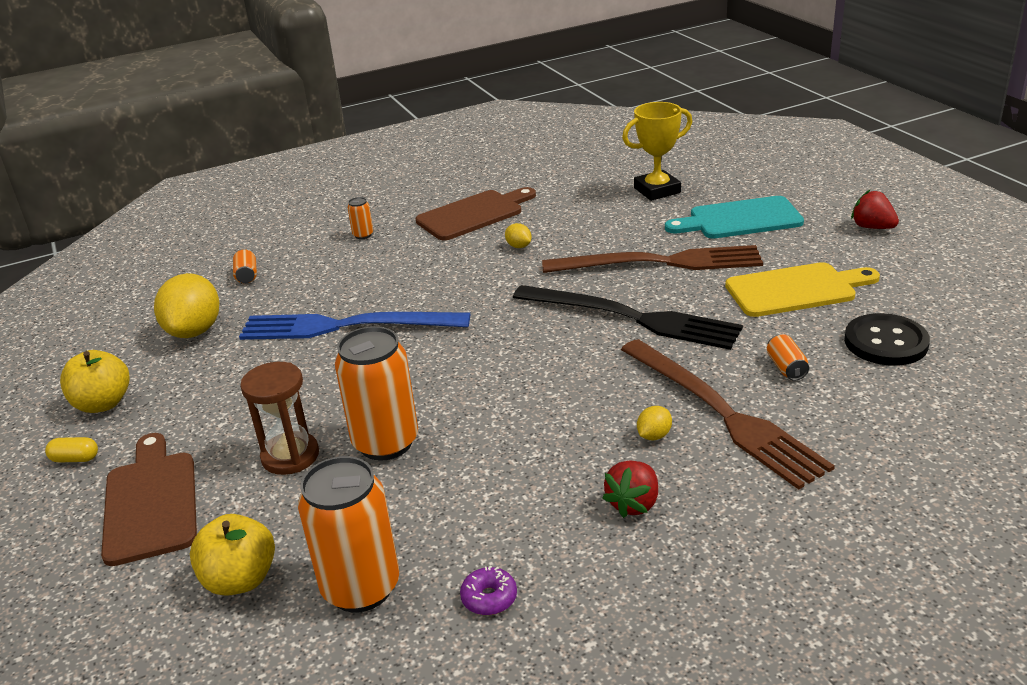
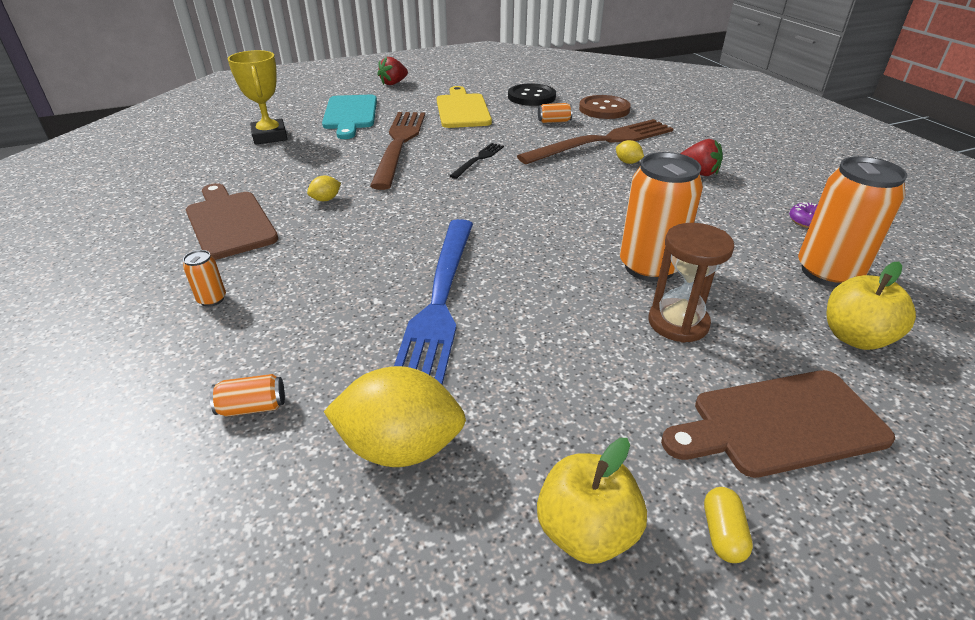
camera: 90 degrees left, 5 degrees up
black fork [513,285,743,350] -> black fork [450,143,504,179], size x0.47
none -> brown button [579,95,631,119]

